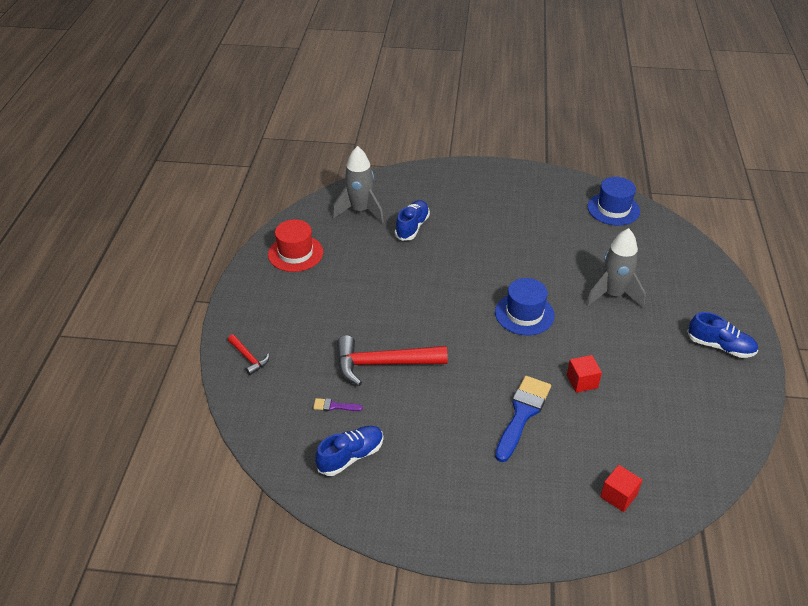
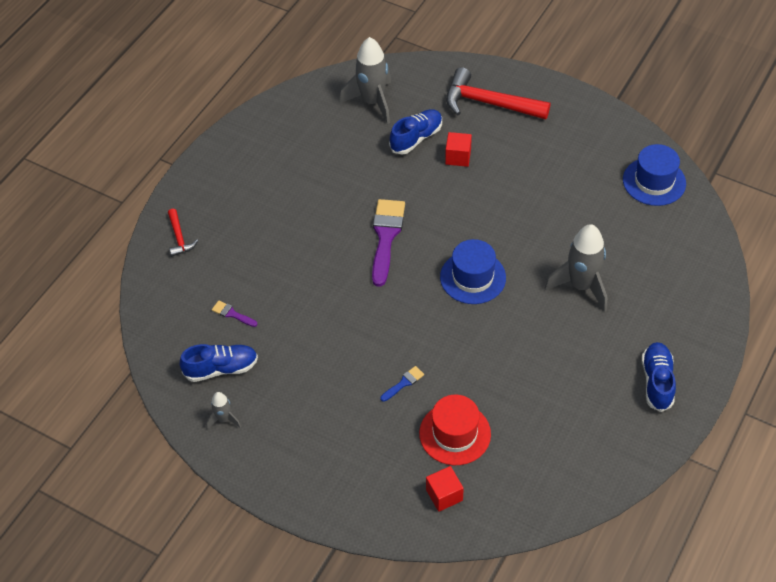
camera: 25 degrees right, 10 degrees up
red hat [268,219,323,272] -> red hat moved to [419,395,491,465]
red hammer [337,335,448,386] -> red hammer moved to [446,67,550,120]
blue brush [495,376,551,462] -> blue brush [380,366,424,402], size x0.45
red cube [567,355,602,393] -> red cube moved to [445,132,472,167]
blue shoe [687,312,758,358] -> blue shoe turned 135 degrees counterclockwise [642,342,676,412]
none -> grey rocket [206,392,241,429]
none -> purple brush [372,199,405,287]

